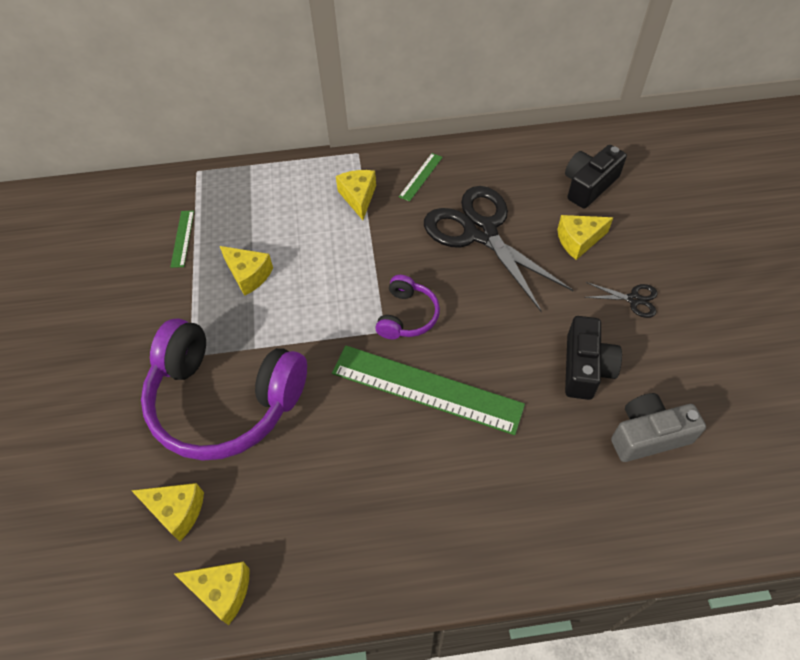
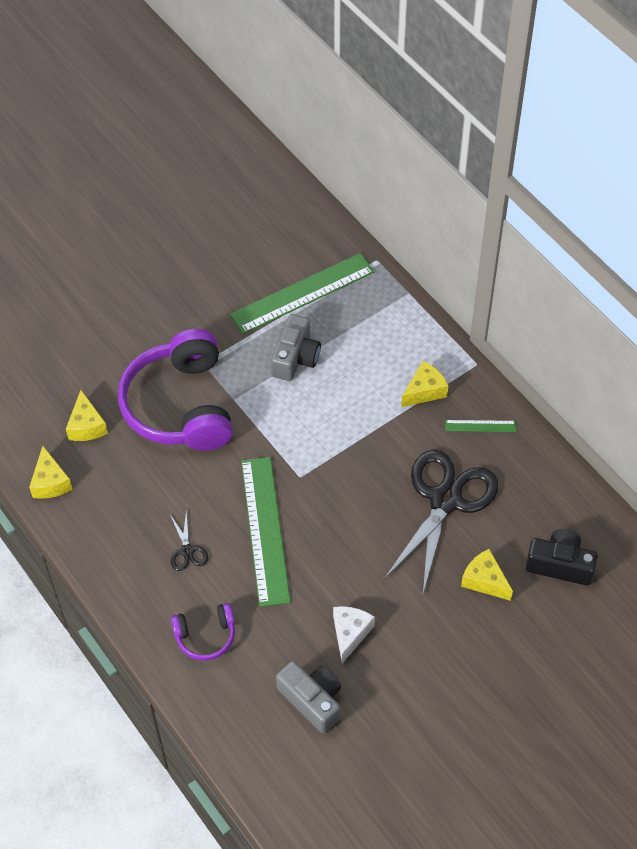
camera: 60 degrees right, 0 degrees up
green ruler [170,211,194,268] -> green ruler [230,253,375,334], size x2.28
yellow cheese [220,246,273,296] -> grey camera [271,314,321,381]
purple headphones [375,275,440,339] -> purple headphones moved to [171,603,235,661]
black camera [565,316,622,400] -> white cheese [333,606,375,663]
black scissors [584,282,657,318] -> black scissors moved to [171,511,208,571]

